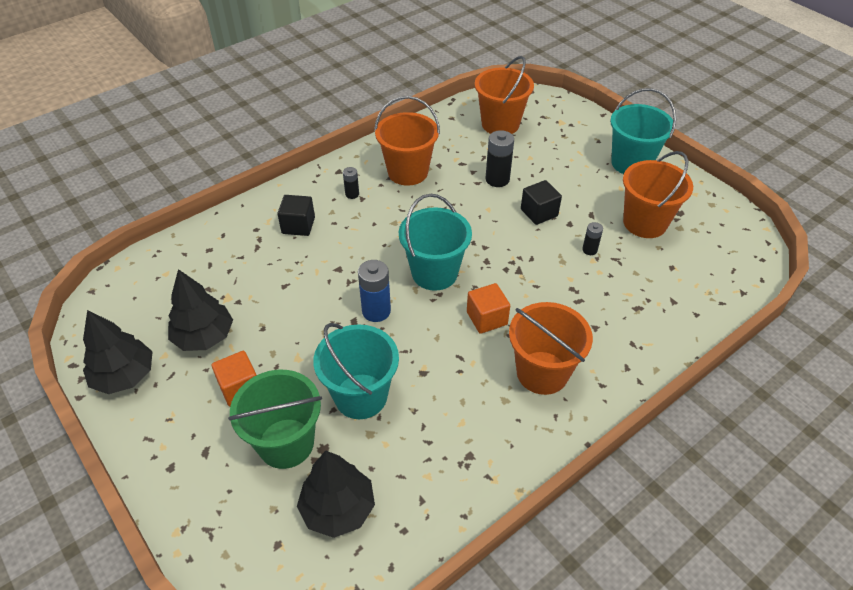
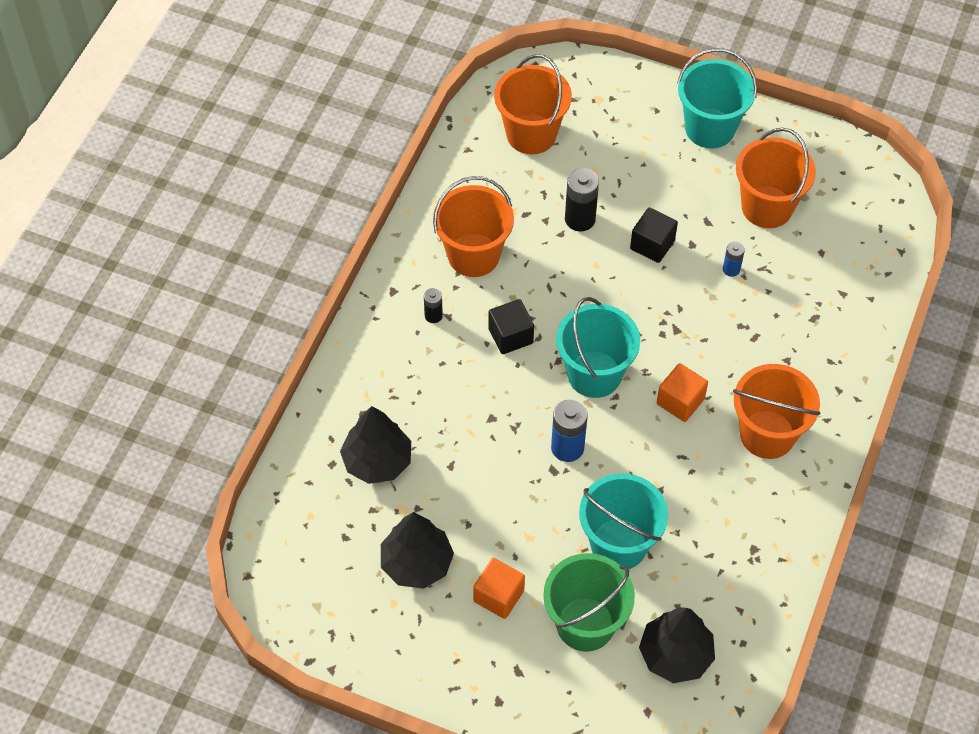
camera: 30 degrees left, 10 degrees up
black tree [83,310,153,394] -> black tree moved to [340,406,411,484]
black cube [277,195,315,236] -> black cube moved to [488,299,534,354]
black battery [582,222,603,255] -> blue battery [723,241,745,277]

